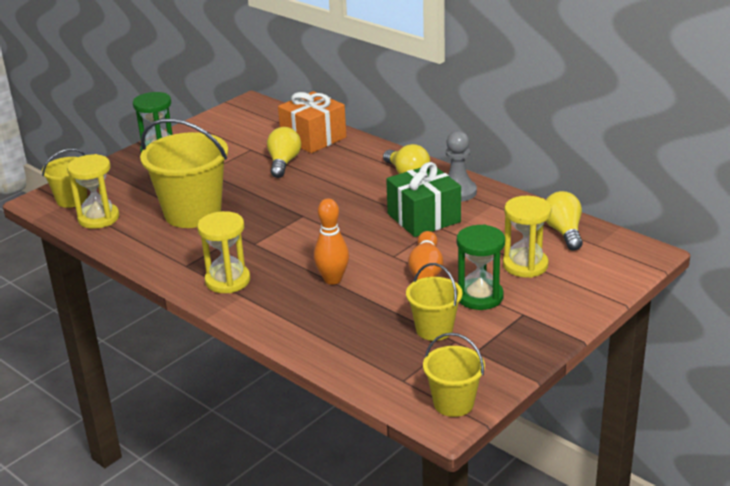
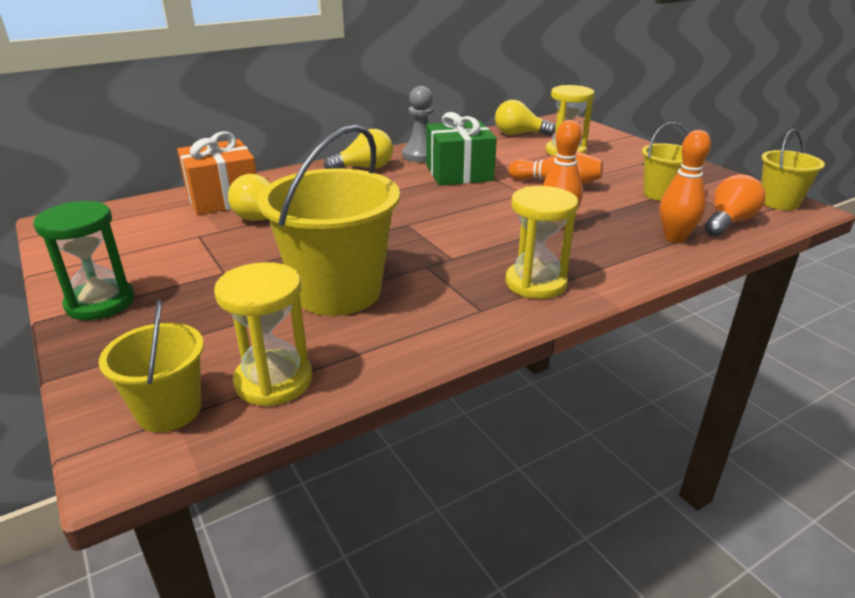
camera: 75 degrees left, 0 degrees up
green hourglass [457,224,505,310] -> none
none -> orange bowling pin [660,130,711,243]
none -> orange light bulb [705,174,765,237]

